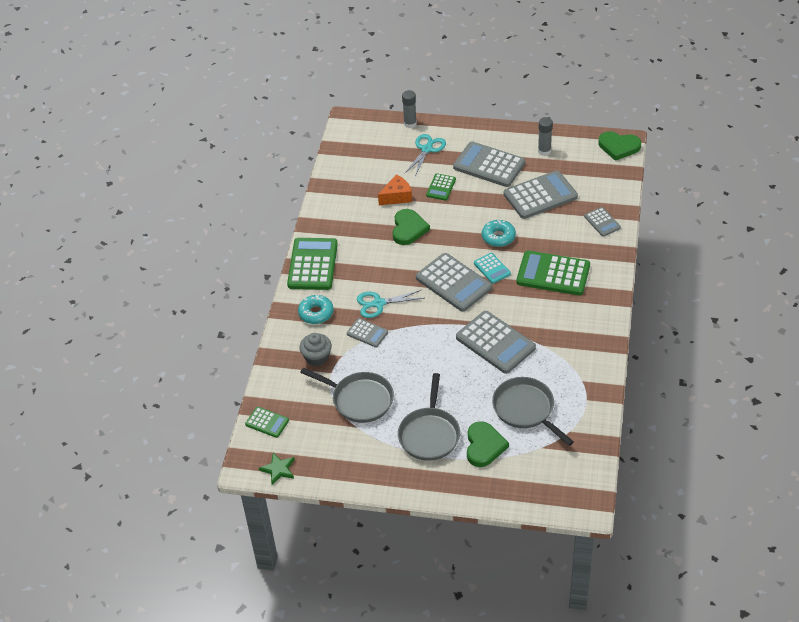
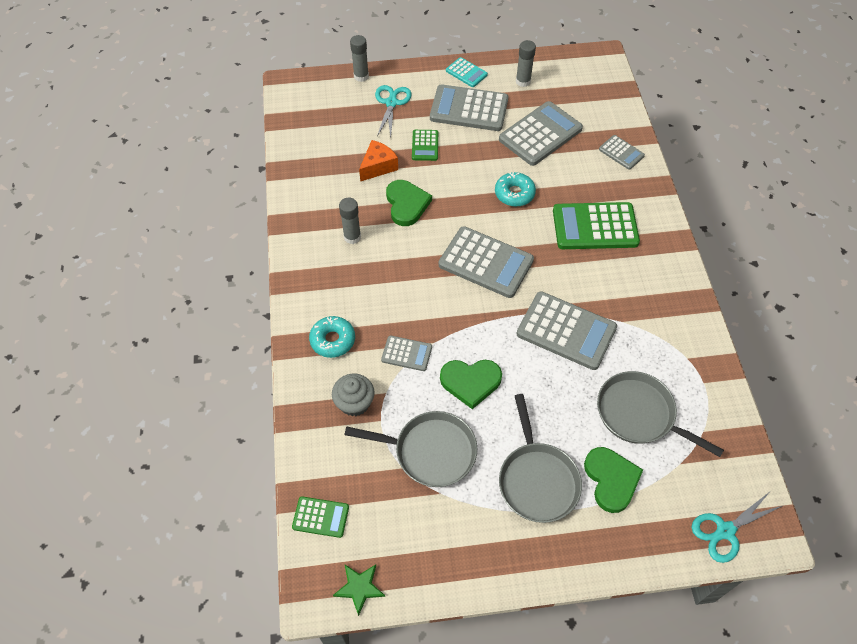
camera: 20 degrees left, 10 degrees up
green calculator [287,238,338,290] -> none
turquoise scissors [357,290,424,318] -> turquoise scissors moved to [691,492,784,563]
turquoise calculator [474,253,511,284] -> turquoise calculator moved to [446,57,488,87]
green heart [598,131,641,161] -> green heart moved to [440,360,502,409]
none -> grey glue stick [339,197,361,244]

